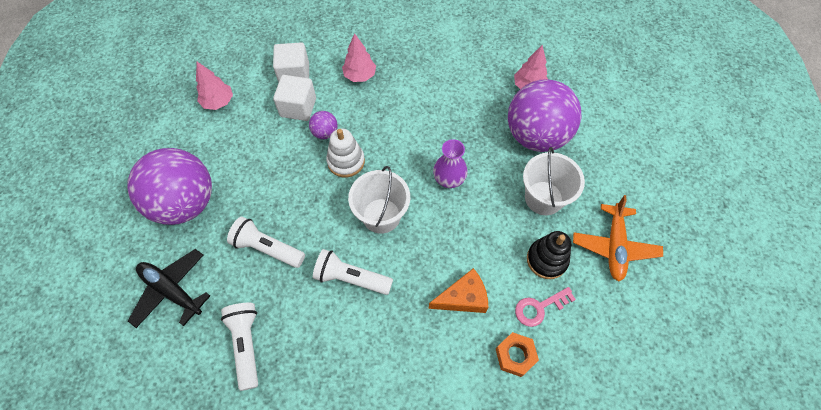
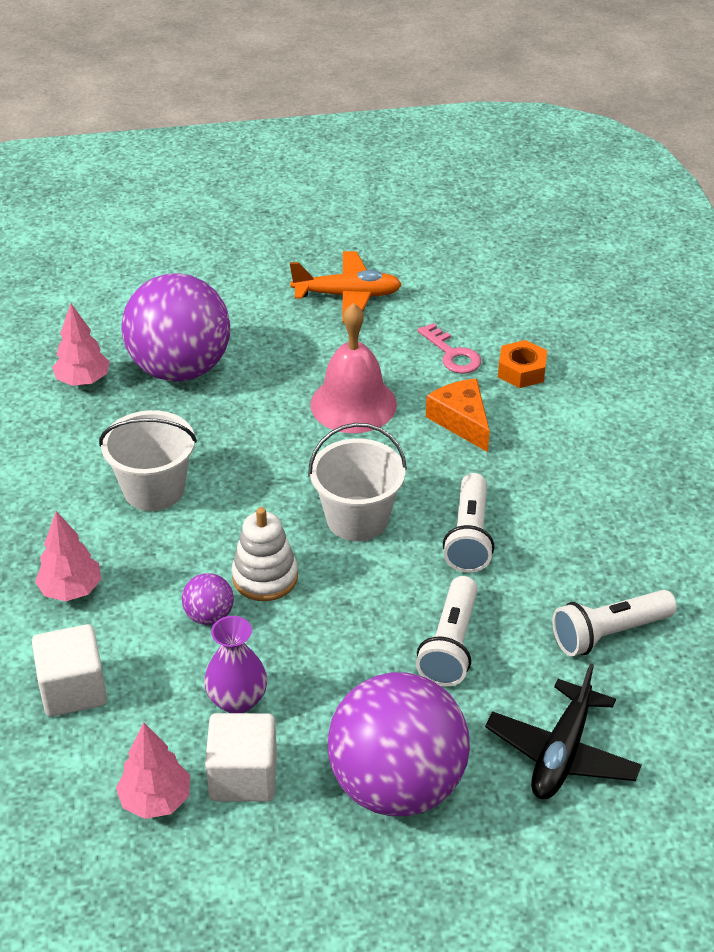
camera: 100 degrees left, 20 degrees down
white cube [273,75,316,121] -> white cube moved to [205,713,277,802]
purple vase [433,139,468,188] -> purple vase moved to [204,616,268,713]
white bucket [523,147,585,215] -> white bucket moved to [99,410,197,511]
black stacking toy [527,231,571,279] -> none
none -> pink bell [310,303,397,433]

